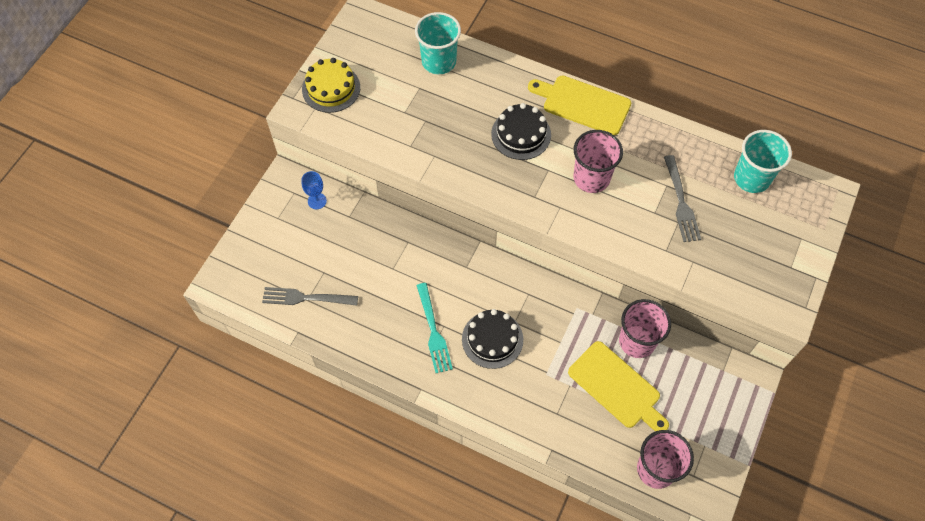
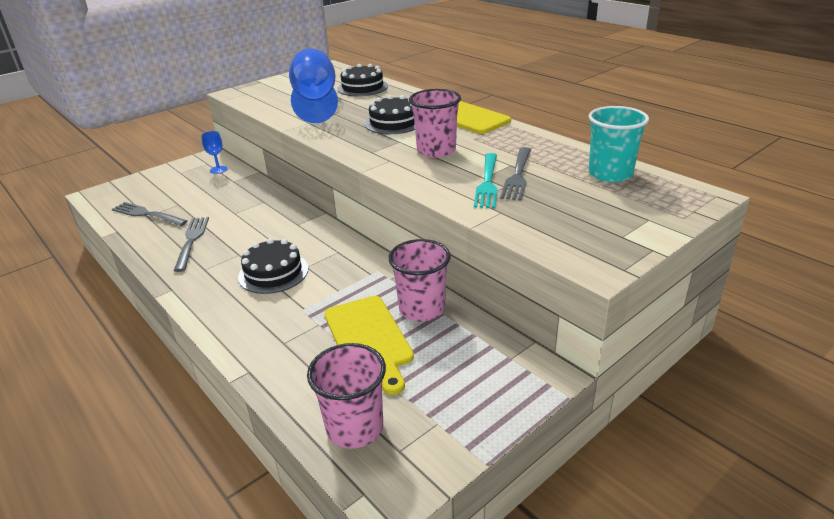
camera: 25 degrees right, 30 degrees down
yellow cake [302,58,360,113] -> none
turquoise cup [415,12,461,74] -> black cake [337,64,388,96]
turquoise fork [416,283,453,373] -> turquoise fork moved to [474,153,497,208]
none -> grey fork [174,217,209,272]
none -> blue goblet [289,48,338,123]

